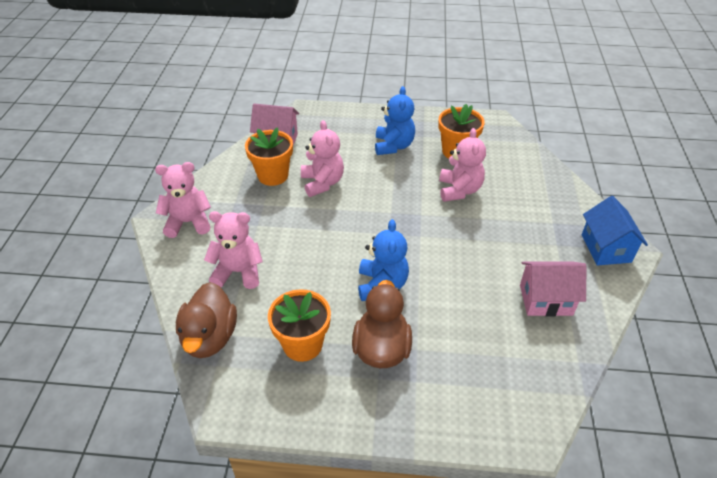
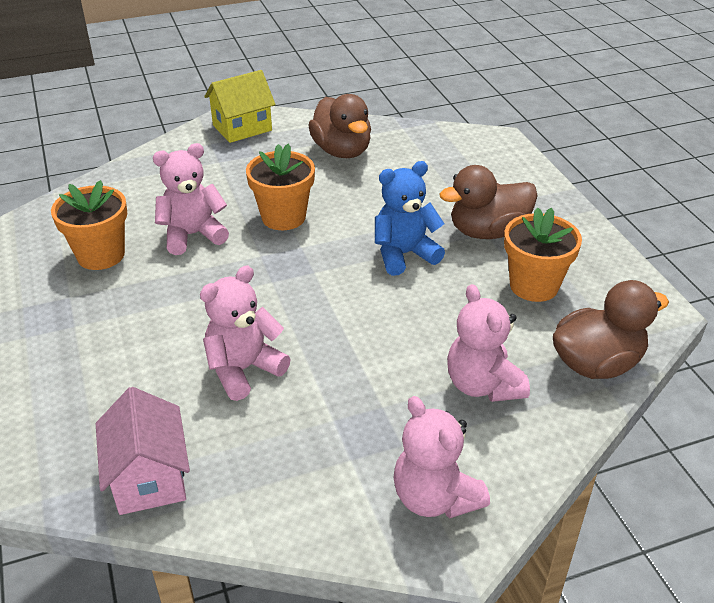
camera: 115 degrees left, 5 degrees down
orange flower pot [245,127,293,186] -> orange flower pot moved to [246,144,315,230]
blue teddy bear [375,86,415,155] -> none
pink house [520,261,586,317] -> brown duck [308,94,371,158]
blue house [582,196,648,265] -> yellow house [204,70,276,143]

